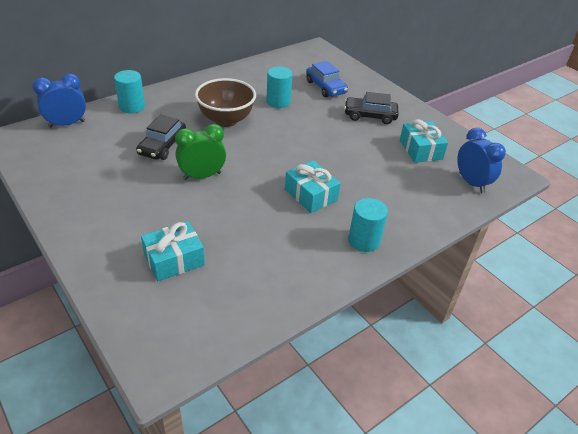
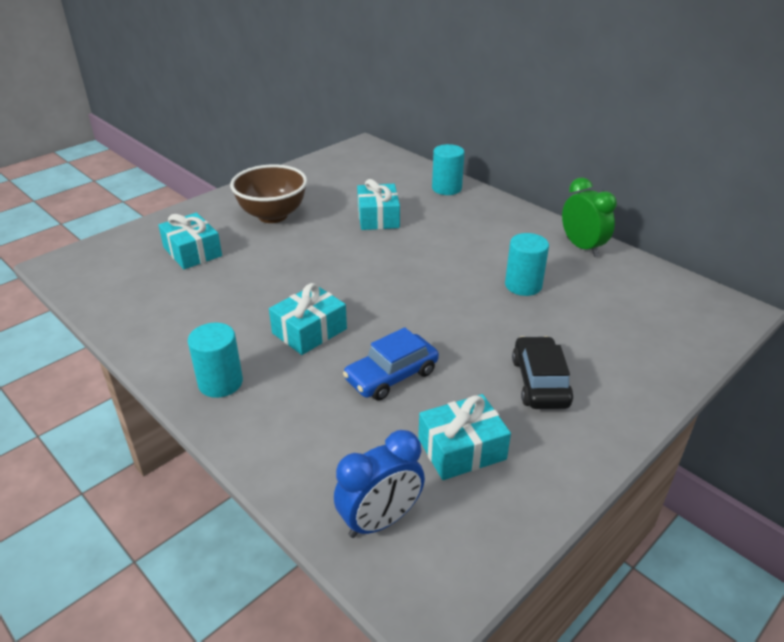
camera: 85 degrees right, 5 degrees down
blue clock [33,74,86,128] -> none
black car [136,114,186,160] -> turquoise gift [357,179,400,230]
green clock [175,124,226,180] -> green clock moved to [562,178,617,257]
brown bowl [195,78,256,127] -> brown bowl moved to [230,165,307,223]
blue car [306,61,348,97] -> blue car moved to [343,327,439,401]

